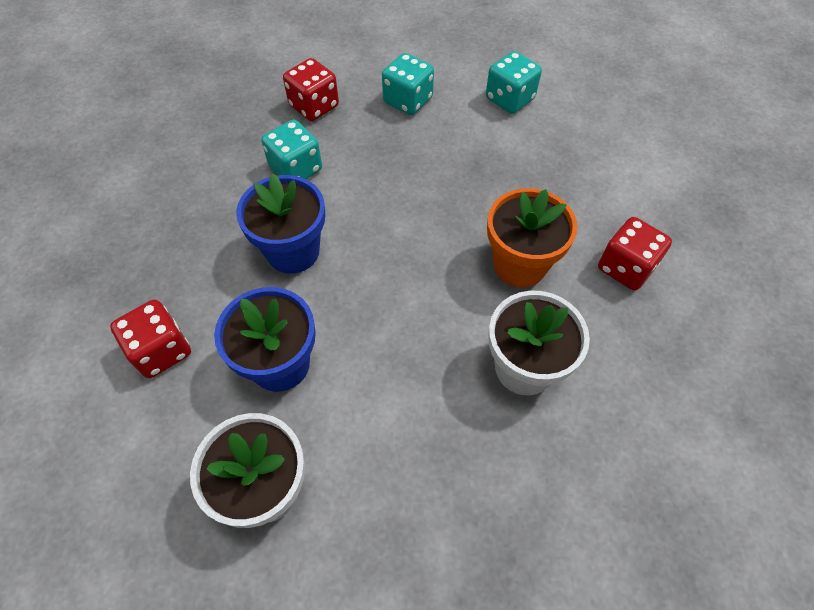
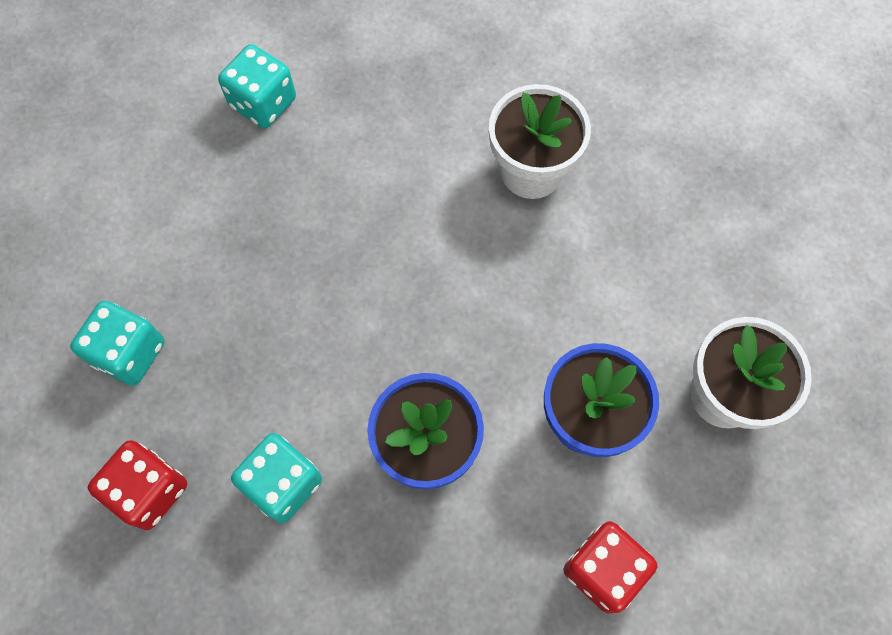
camera: 100 degrees left, 10 degrees up
turquoise dice [486,51,542,114] -> turquoise dice moved to [218,44,296,129]
orange flower pot [487,188,578,287] -> none
red dice [598,217,672,290] -> none

